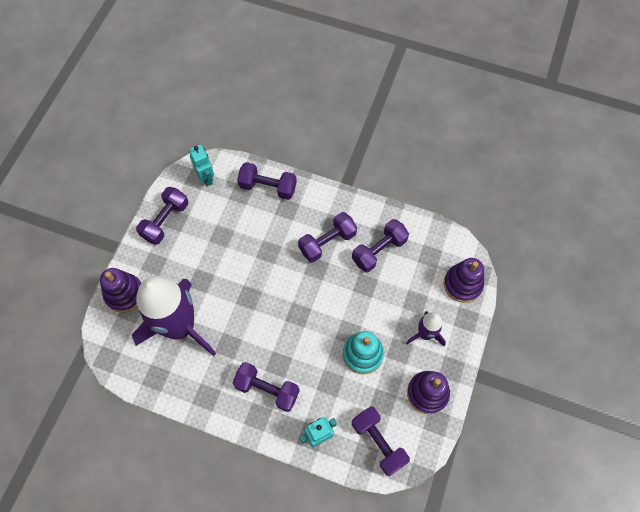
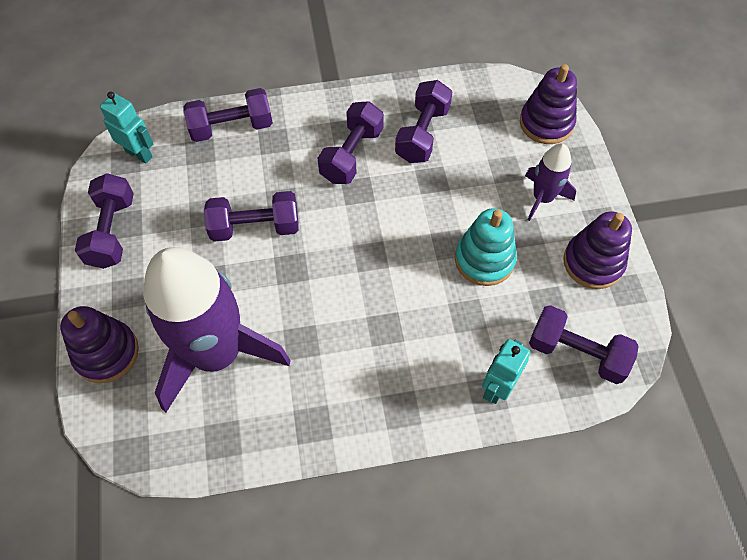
camera: 30 degrees left, 5 degrees down
purple dumbbell [232,362,300,412] -> purple dumbbell moved to [204,191,299,242]

